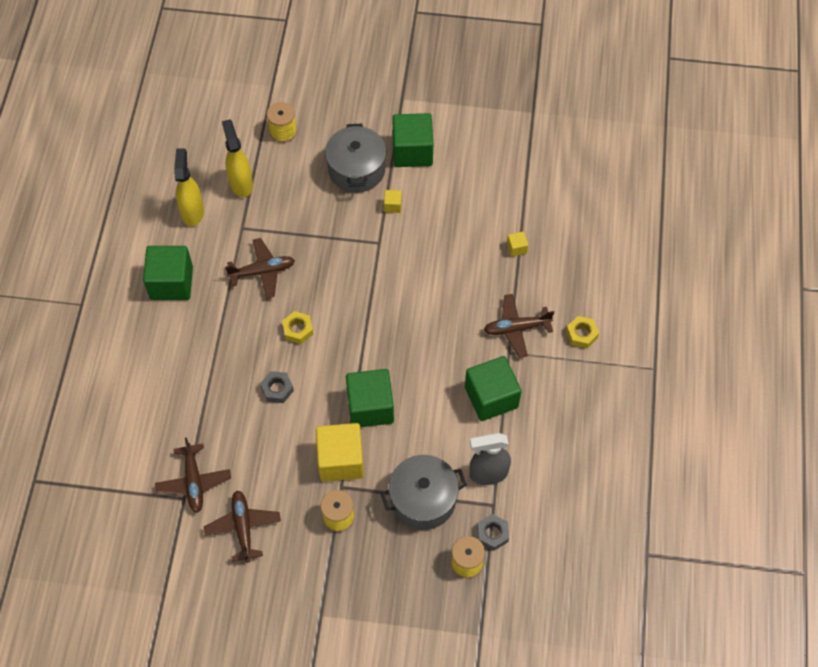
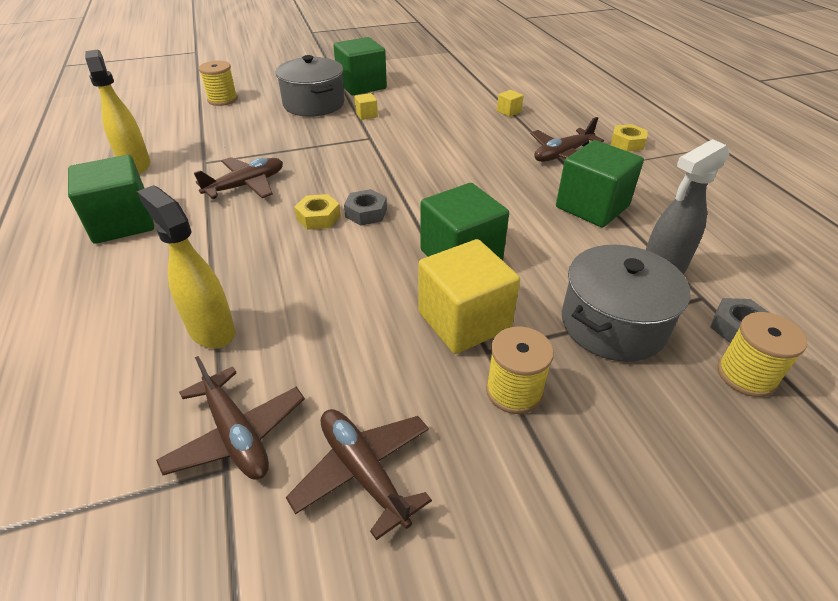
camera: 25 degrees left, 20 degrees down
yellow spray bottle [222,119,253,197] -> yellow spray bottle moved to [137,185,235,348]
grey nut [260,371,294,403] -> grey nut moved to [344,189,387,226]

